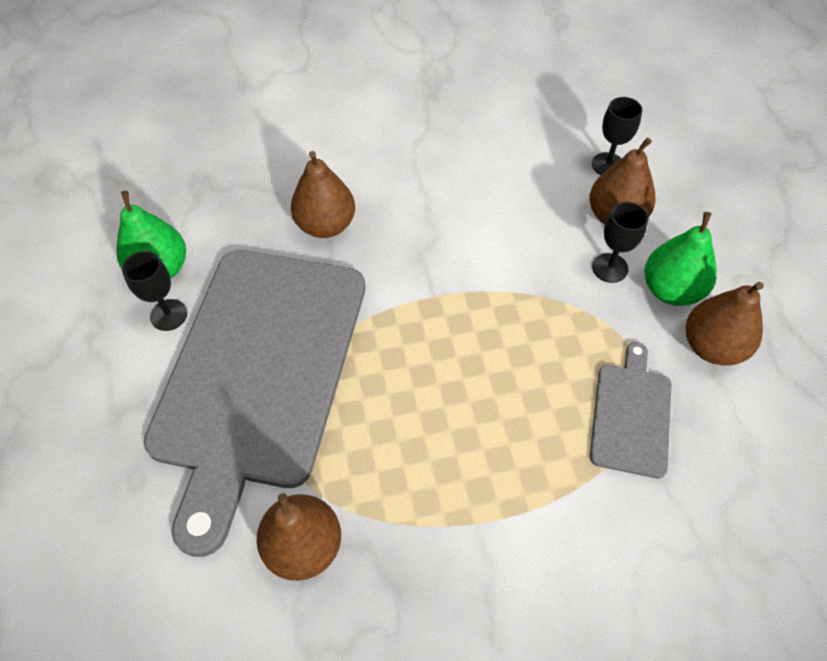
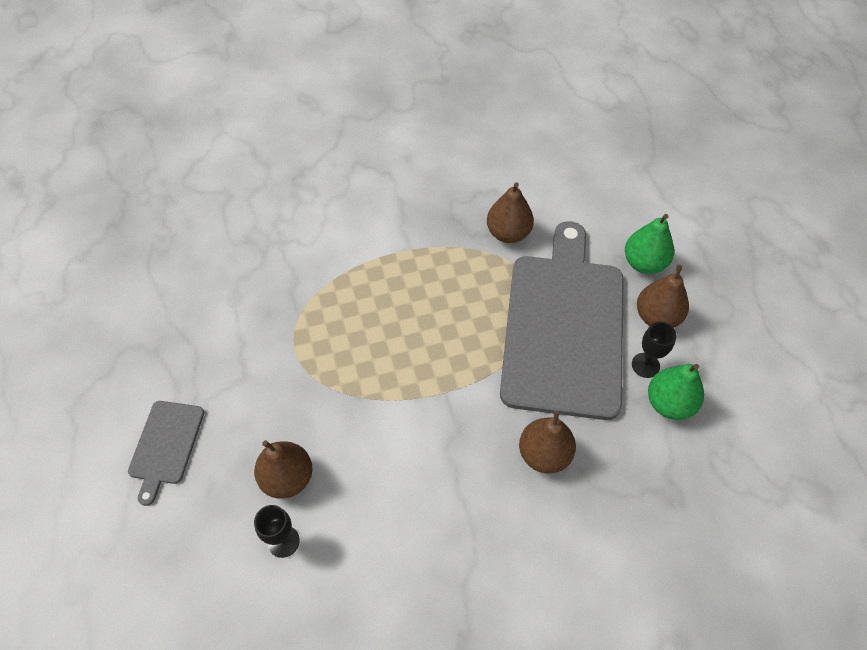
camera: 175 degrees right, 0 degrees up
grey cutting board [590,342,672,478] -> grey cutting board moved to [128,401,204,506]
black goblet [592,202,648,283] -> none
green pear [645,212,717,306] -> green pear moved to [625,214,674,274]
brown pear [686,282,764,365] -> brown pear moved to [637,265,689,328]

